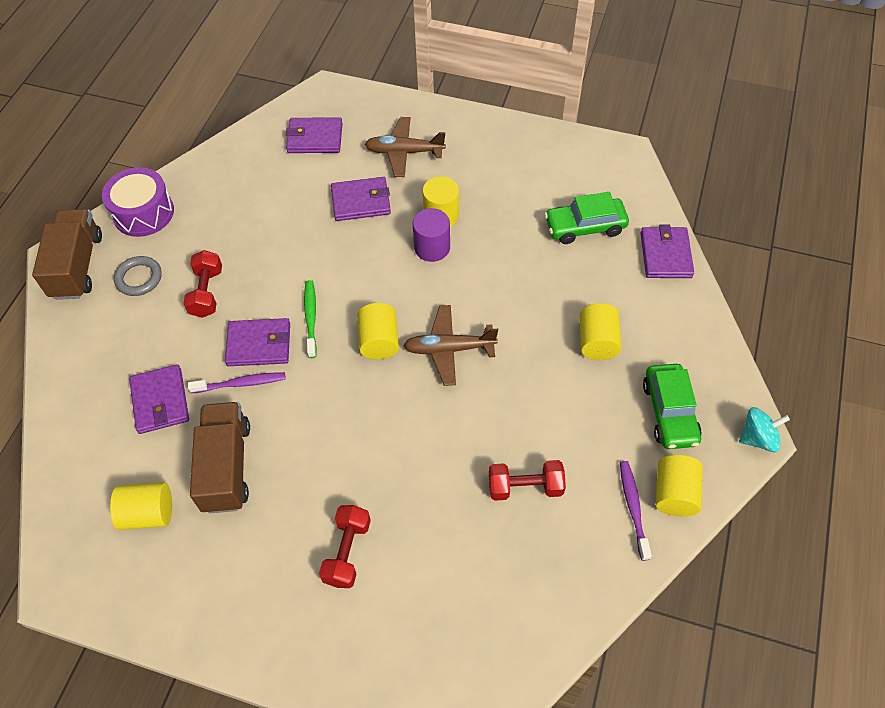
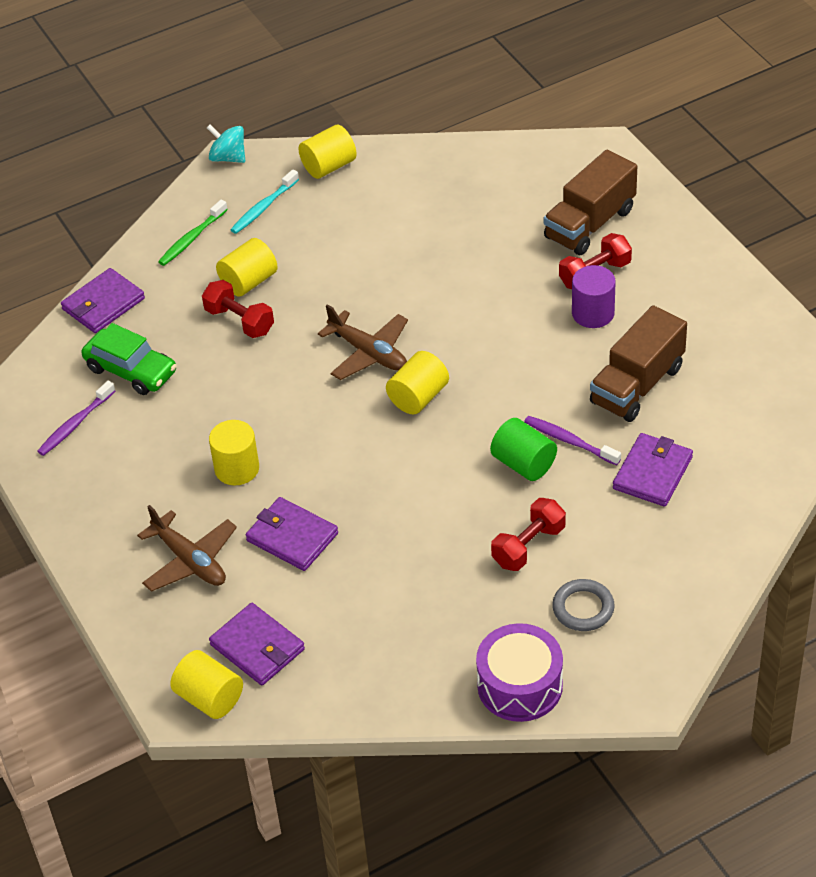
camera: 135 degrees left, 10 degrees down
brown truck [32,209,102,300] -> brown truck moved to [544,150,637,255]
yellow cylinder [110,482,172,530] -> yellow cylinder moved to [170,650,243,719]
purple wallet [225,318,290,366] -> green cylinder [490,418,557,481]
green toothbrush [304,280,317,358] -> green toothbrush moved to [158,200,228,266]
purple cylinder [413,208,450,262] -> purple cylinder moved to [572,265,616,328]
red dumbbell [489,460,566,501] -> red dumbbell moved to [202,280,274,338]
purple toothbrush [620,461,652,561] -> purple toothbrush moved to [37,381,115,456]
green car [643,364,702,449] -> turquoise toothbrush [231,169,299,234]

